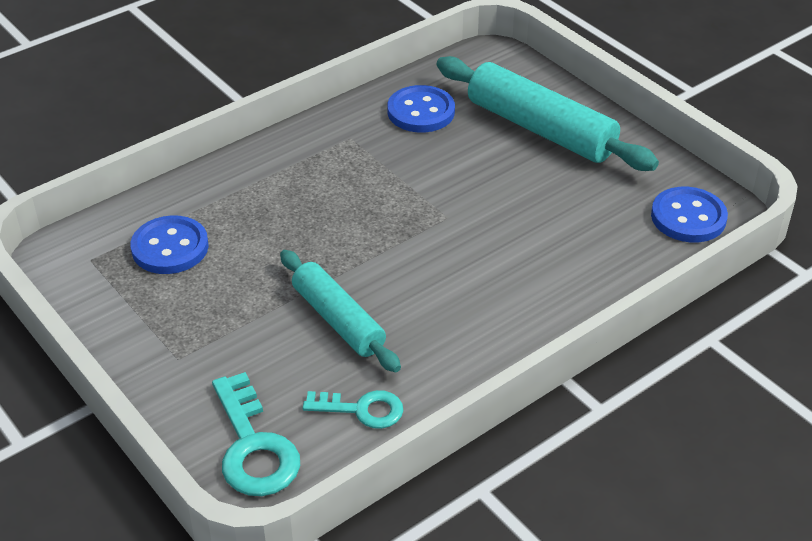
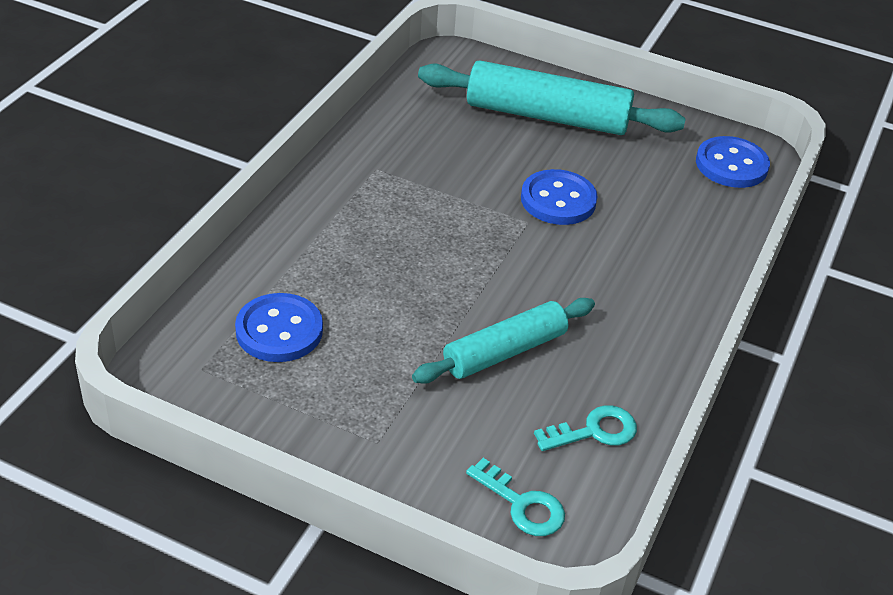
camera: 30 degrees left, 0 degrees up
turquoise key [212,372,300,496] -> turquoise key [466,458,565,536], size x0.64
turquoise rolling pin [280,250,401,372] -> turquoise rolling pin turned 60 degrees counterclockwise [412,298,595,384]
blue button [387,85,455,132] -> blue button moved to [521,169,597,225]

